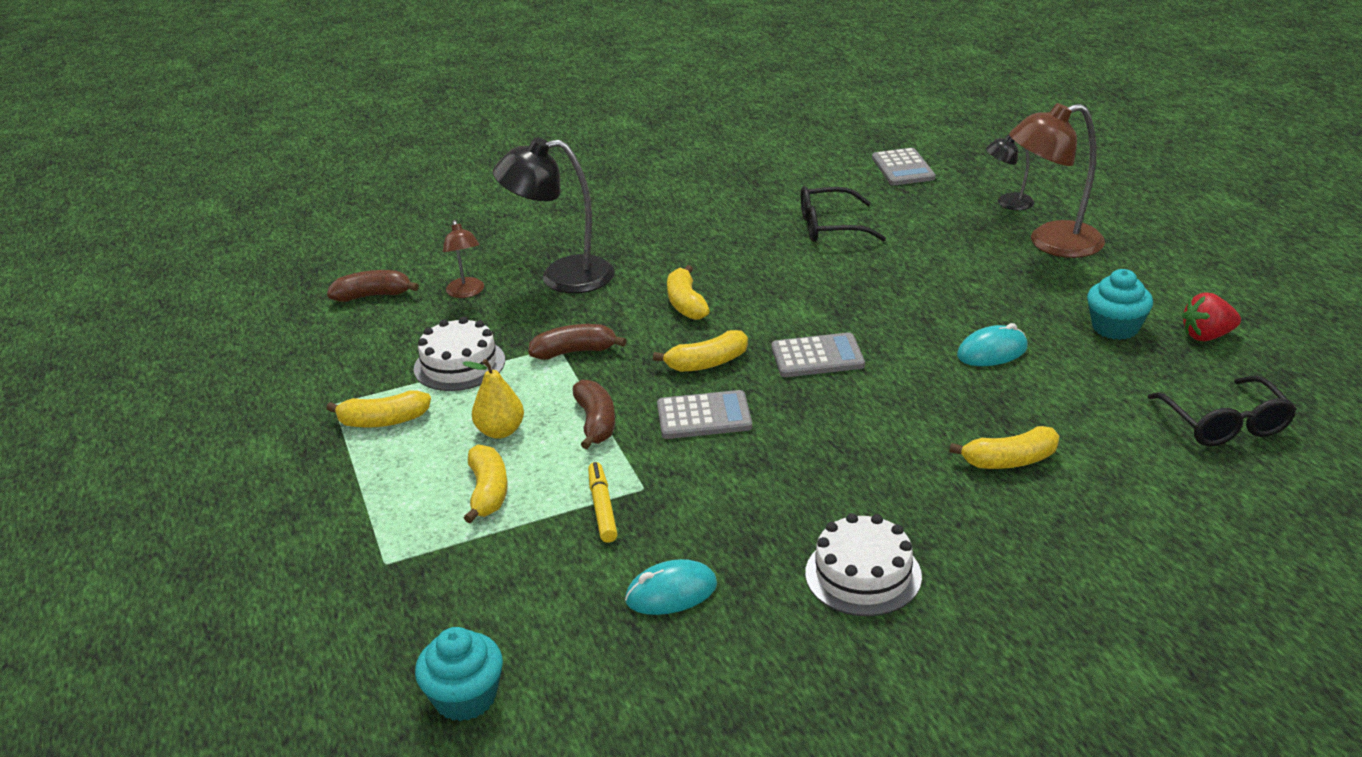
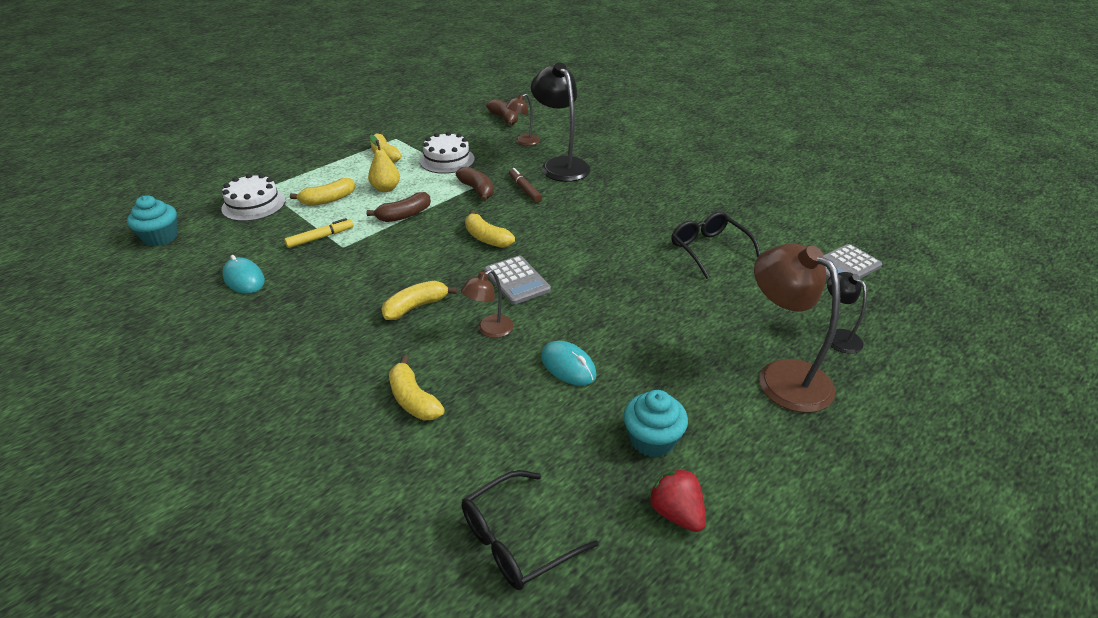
camera: 65 degrees right, 5 degrees up
grey calculator [657,390,752,439] -> none
yellow banana [667,265,710,320] -> yellow banana moved to [381,281,457,320]
white cake [805,513,922,616] -> white cake moved to [221,173,285,221]
none -> brown lamp [461,270,513,338]
none -> brown marker [509,168,542,203]

